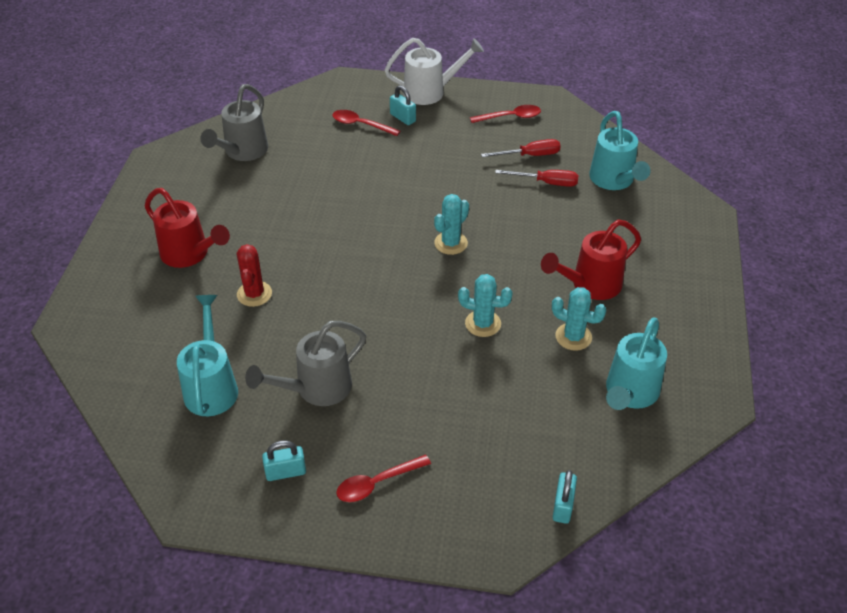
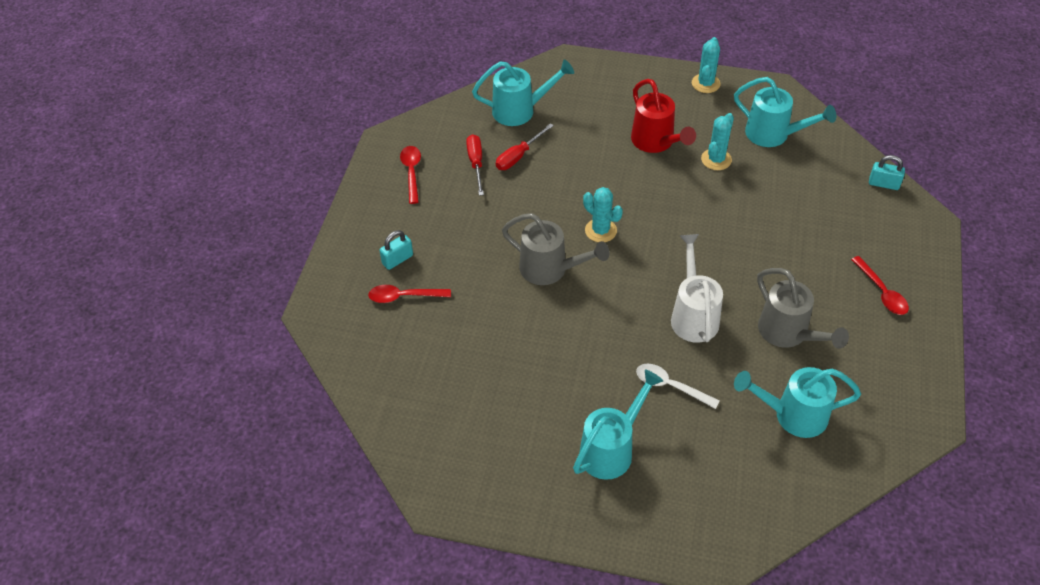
camera: 85 degrees left, 5 degrees up
red watering can [145,188,230,268] -> turquoise watering can [573,369,663,480]
grey watering can [200,84,268,161] -> grey watering can moved to [502,213,609,285]
red cactus [237,244,272,307] -> white spoon [636,364,720,409]
turquoise padlock [262,440,306,481] -> none
red spoon [332,110,400,136] -> red spoon turned 60 degrees clockwise [368,285,451,303]
white watering can [384,38,484,105] -> white watering can moved to [671,234,723,343]
turquoise cactus [458,274,513,337] -> turquoise cactus moved to [692,37,721,93]
red screwdriver [495,170,578,187] -> red screwdriver turned 150 degrees counterclockwise [496,123,554,170]

